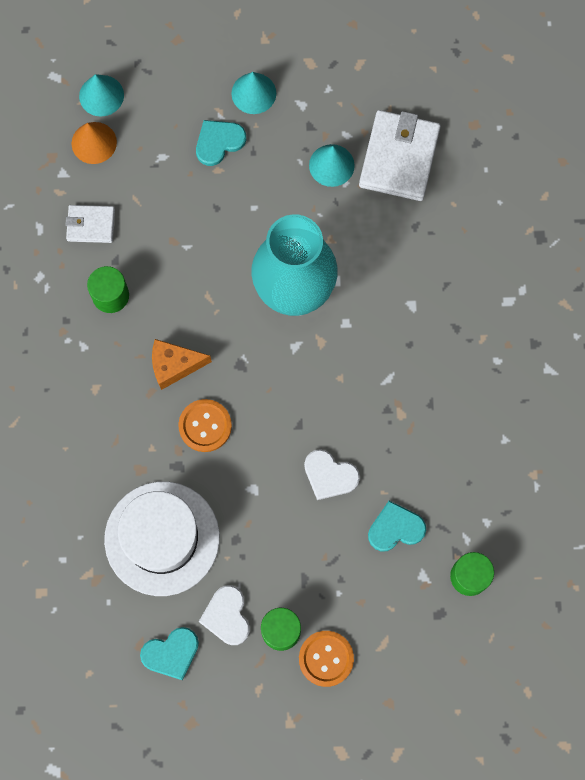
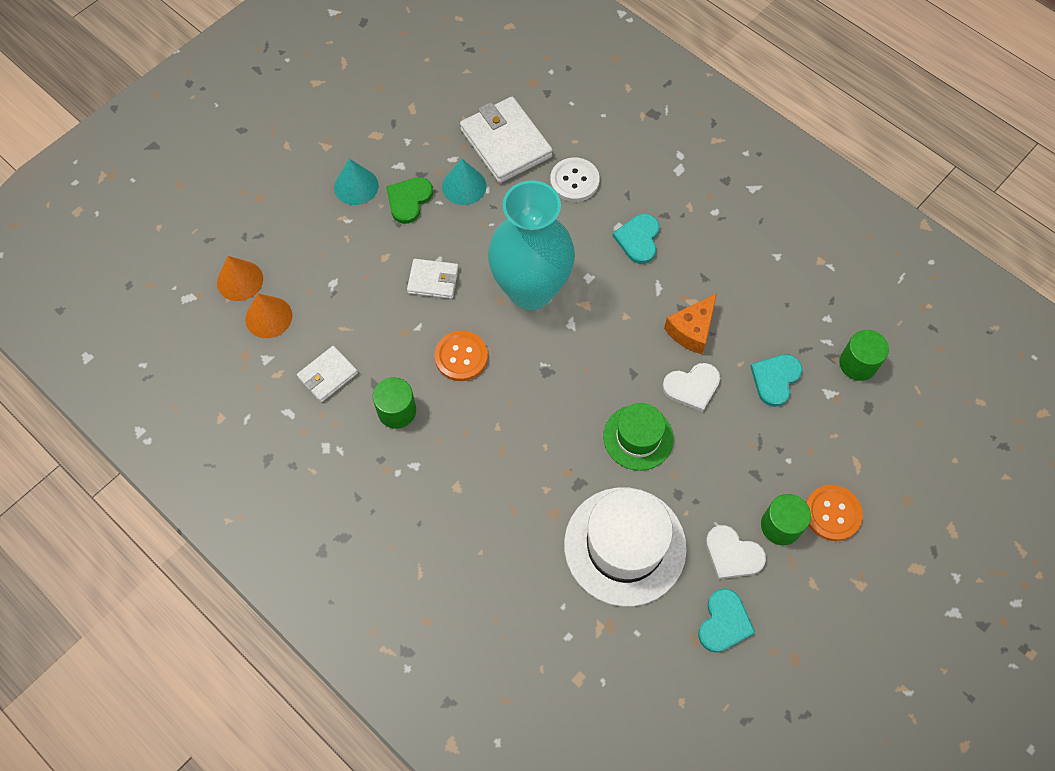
camera: 45 degrees left, 10 degrees down
turquoise cone [79,74,124,117] -> orange cone [217,256,263,301]
orange cheese [152,339,212,390] -> orange cheese moved to [664,294,717,354]
orange button [178,399,232,452] -> orange button moved to [434,331,488,381]
turquoise heart [196,120,246,166] -> turquoise heart moved to [613,214,659,264]
none -> green heart [386,177,433,224]
none -> white wallet [407,259,459,299]
none -> white button [550,157,600,202]
none -> green hat [603,403,674,471]

